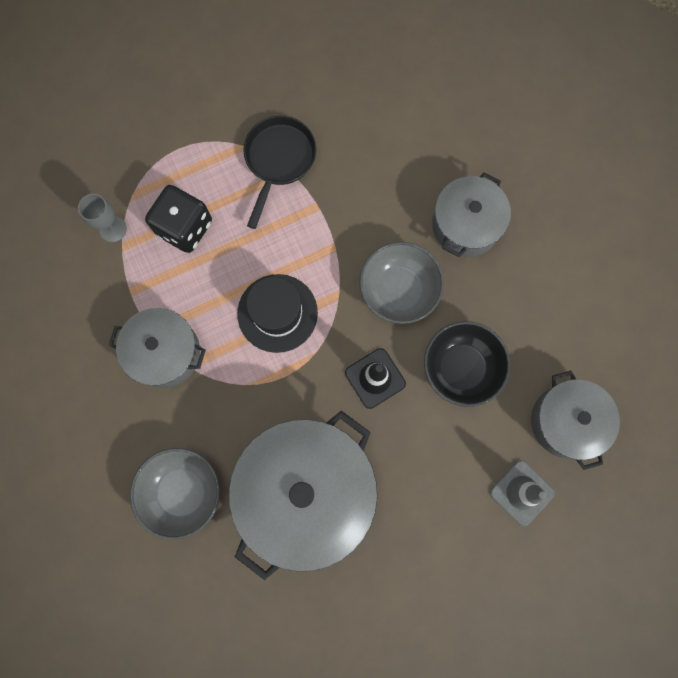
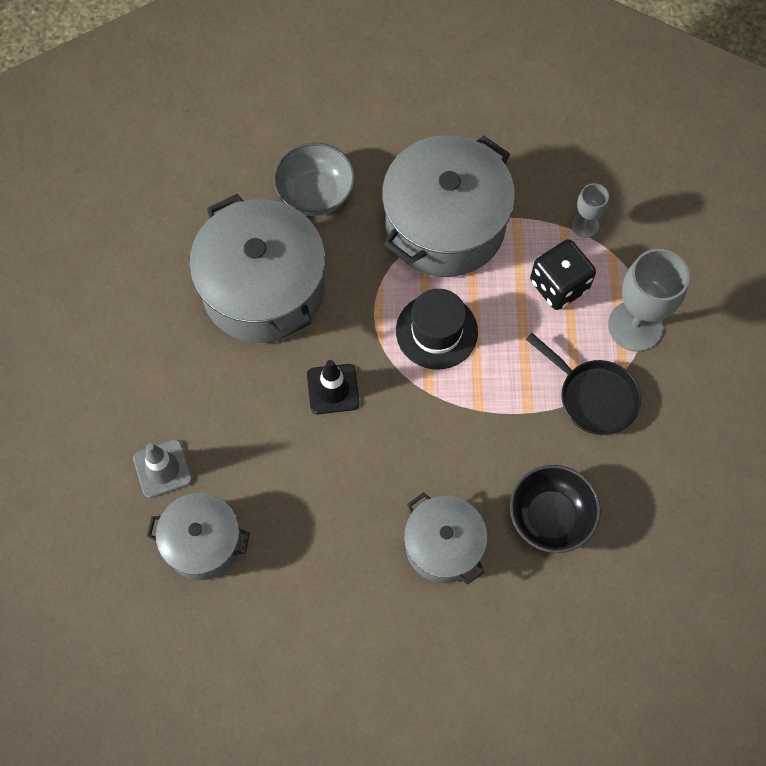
camera: 115 degrees right, 10 degrees down
grey pot [109,308,206,388] -> grey pot [382,135,515,277], size x1.73
grey bowl [359,242,444,324] -> none
black bowl [424,321,511,407] -> black bowl moved to [510,465,601,553]
none -> grey goblet [608,249,690,352]

